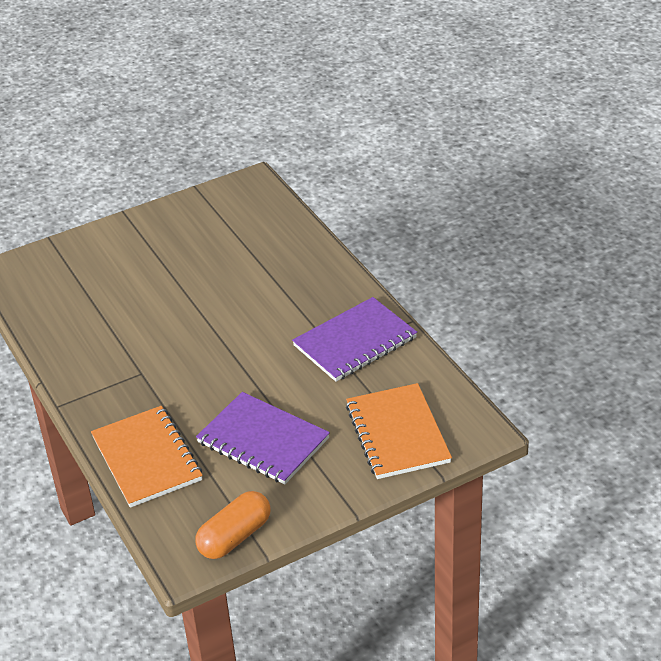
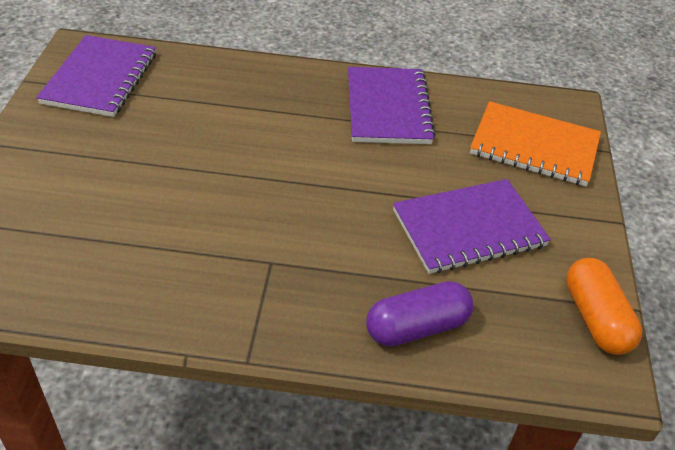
camera: 60 degrees left, 5 degrees up
orange notebook [91,406,202,508] -> purple capsule [366,281,473,347]
none -> purple notebook [36,35,156,117]

